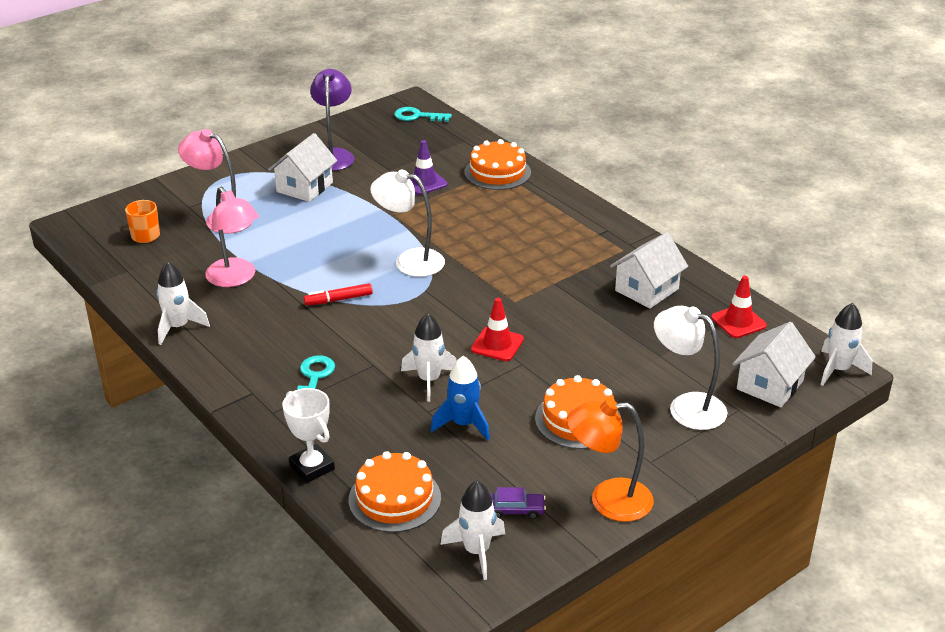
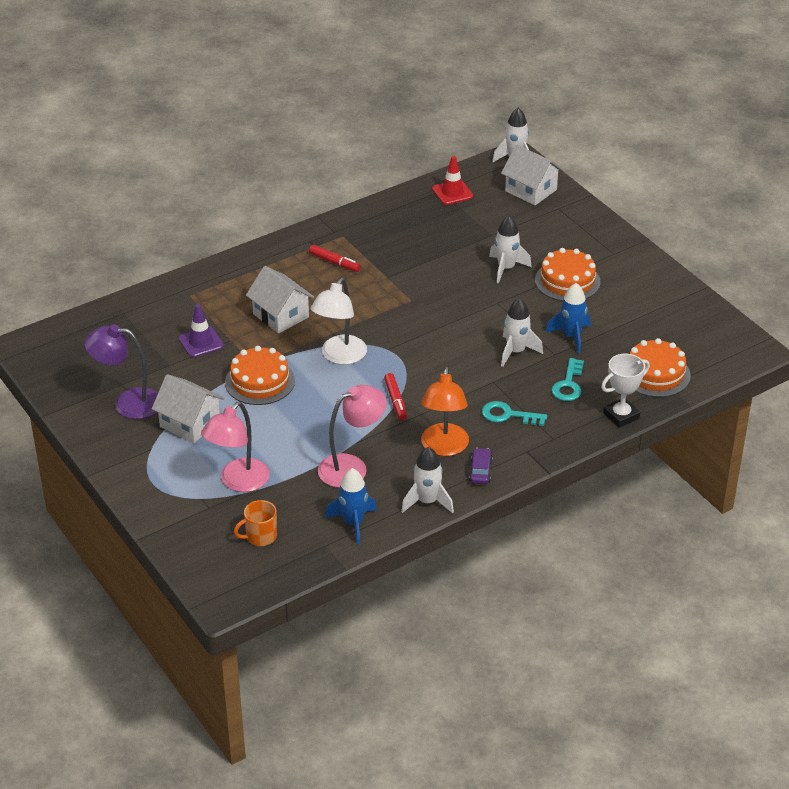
camera: 85 degrees left, 5 degrees up
turquoise key [394,107,452,122] -> turquoise key moved to [551,358,584,401]
white rocket [440,481,505,580] -> white rocket moved to [489,216,532,284]
orange cake [464,139,531,190] -> orange cake moved to [225,346,295,405]
red traffic cone [471,298,524,361] -> none
purple car [490,487,546,519] -> purple car moved to [469,448,493,484]
orange lamp [567,398,654,522] -> orange lamp moved to [421,367,469,456]
white house [610,232,688,308] -> white house moved to [246,266,314,334]
white lamp [654,306,727,430] -> none
none -> red marker [309,245,361,272]
none -> blue rocket [325,468,377,545]

